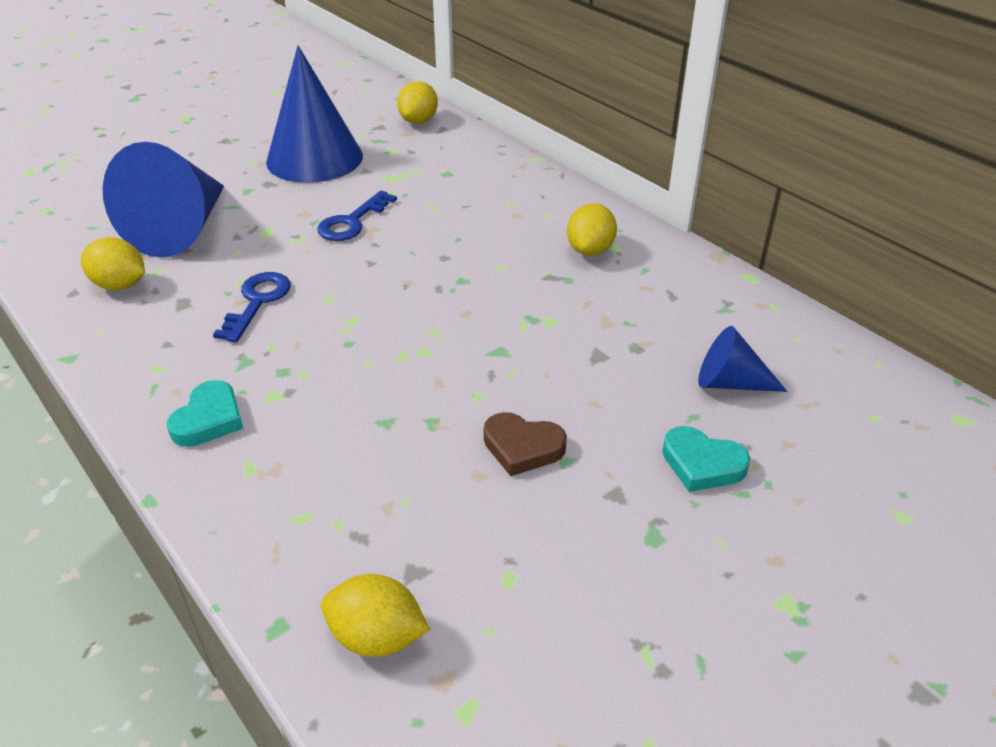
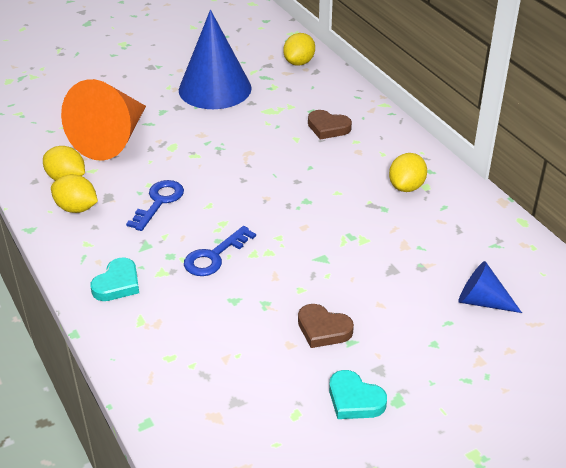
camera: 10 degrees right, 0 degrees up
blue cone [103,142,224,258] -> orange cone [61,79,146,161]
blue key [317,191,397,241] -> blue key moved to [184,226,256,276]
yellow lemon [321,574,430,657] -> yellow lemon moved to [51,174,98,213]
turquoise heart [662,426,750,492] -> turquoise heart moved to [329,370,387,419]
none -> brown heart [308,110,352,139]

